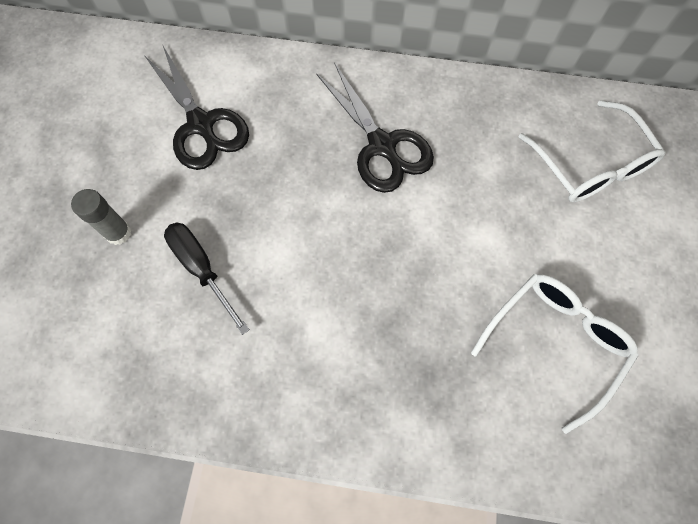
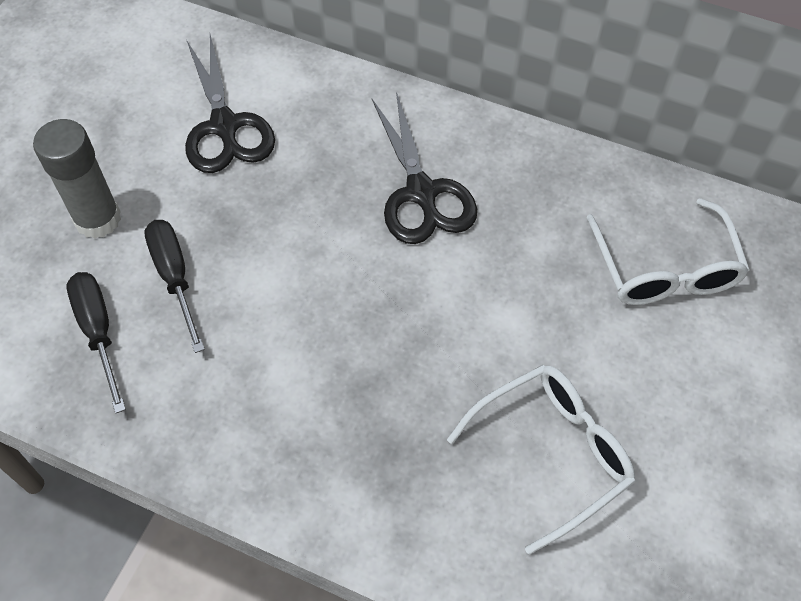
camera: 15 degrees right, 10 degrees down
grey glue stick [71,189,131,245] -> grey glue stick [33,119,121,239], size x1.56
none -> black screwdriver [67,272,126,413]

